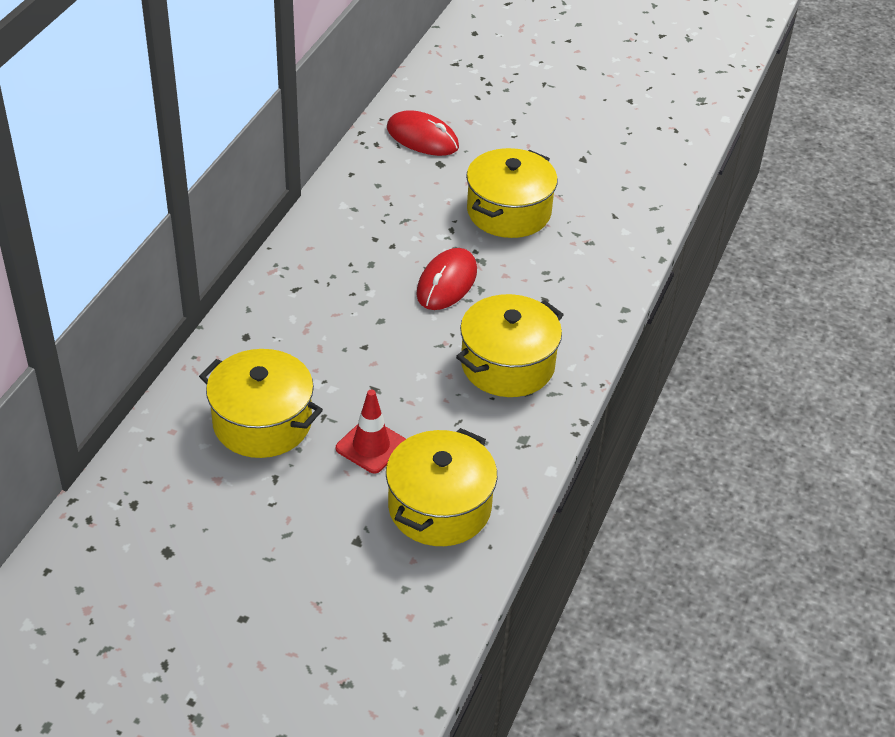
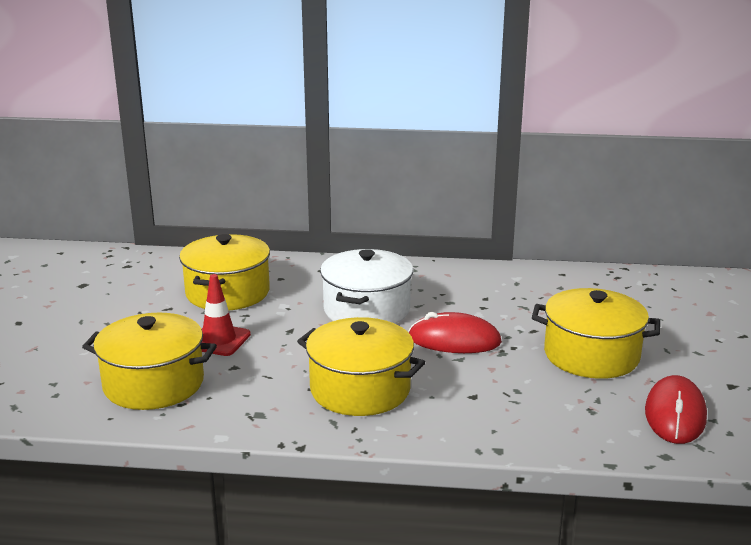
camera: 75 degrees right, 20 degrees down
red mouse [387,110,459,156] -> red mouse moved to [645,375,707,444]
none -> white pot [320,249,413,324]

